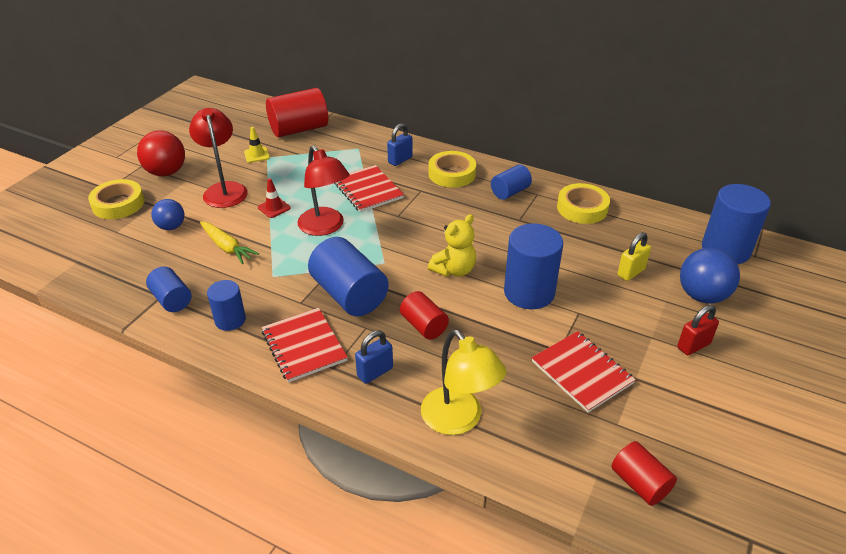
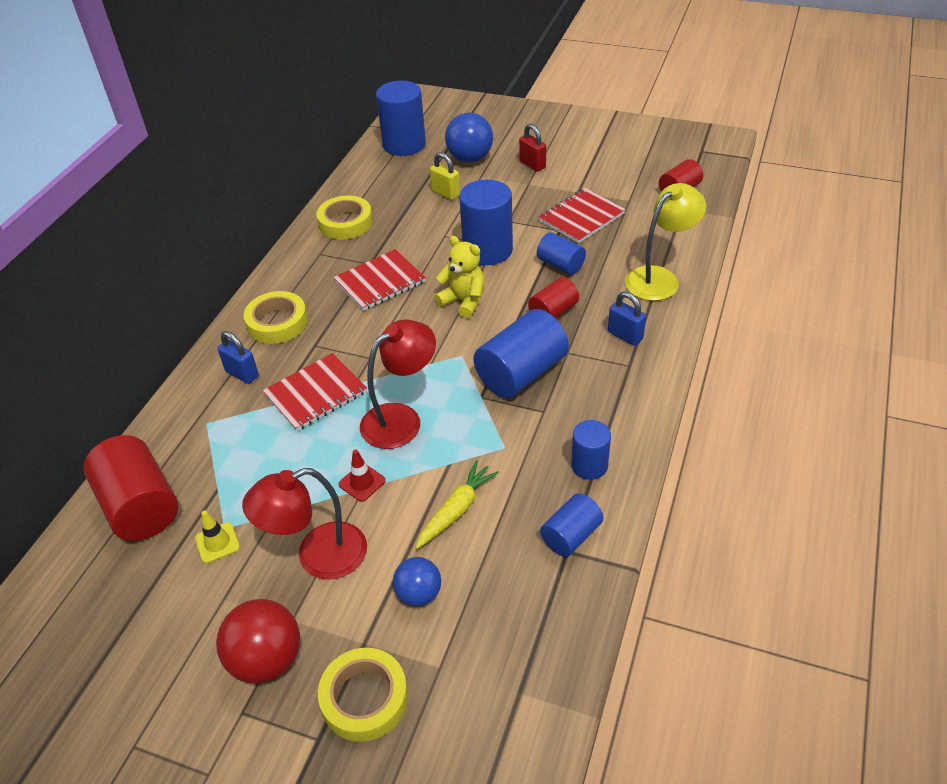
camera: 95 degrees left, 5 degrees up
red notebook [262,308,348,383] -> red notebook moved to [333,249,426,311]
blue cylinder [491,164,532,200] -> blue cylinder moved to [537,232,586,275]

